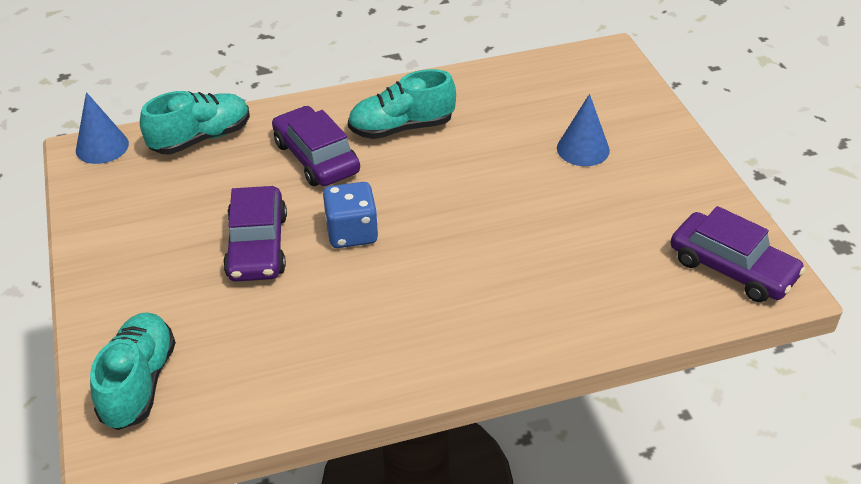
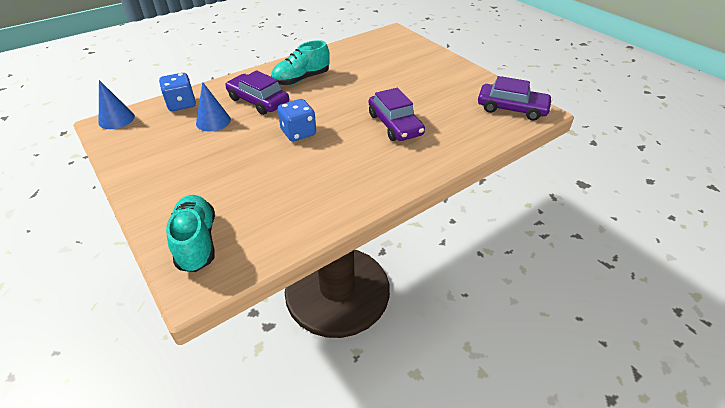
camera: 20 degrees left, 0 degrees up
turquoise shoe [140,91,250,154] -> blue dice [159,73,196,111]
purple car [223,186,287,282] -> purple car moved to [369,88,425,141]
blue cone [557,94,610,166] -> blue cone moved to [196,82,231,131]

